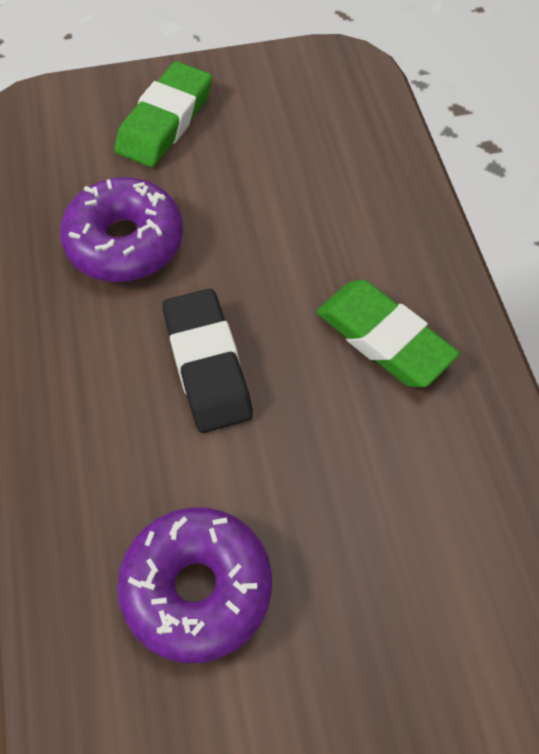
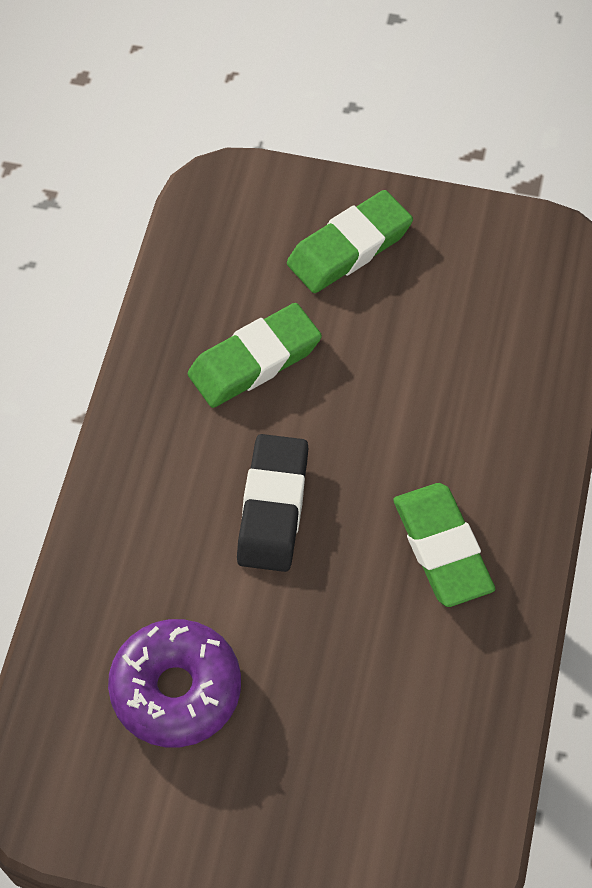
camera: 25 degrees right, 0 degrees up
purple donut [60,177,183,282] -> green eraser [188,303,322,408]

